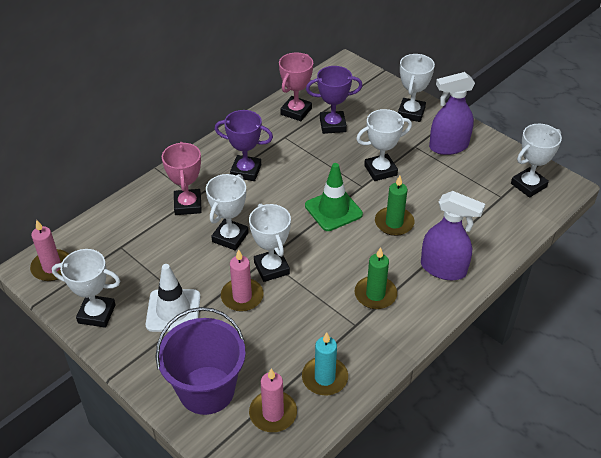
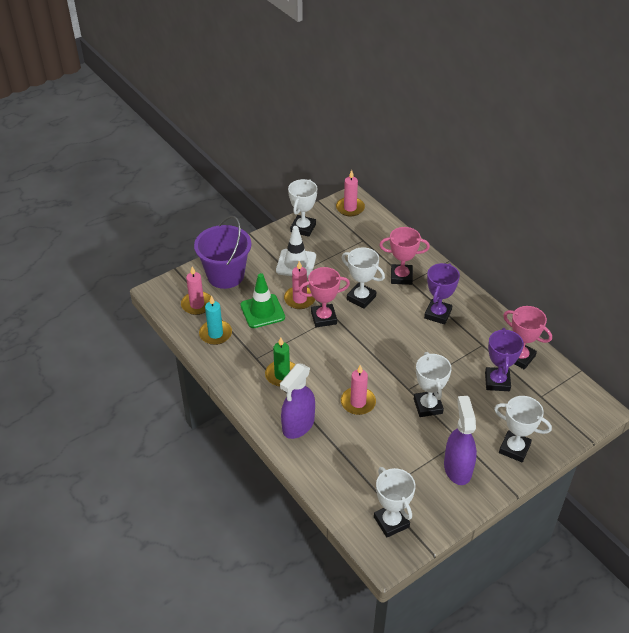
camera: 100 degrees right, 0 degrees up
white trophy [249,204,291,282] -> pink trophy [299,267,350,327]
green traffic cone [305,163,363,231] -> green traffic cone moved to [240,273,285,328]
green candle [375,176,414,236] -> pink candle [341,365,376,415]

